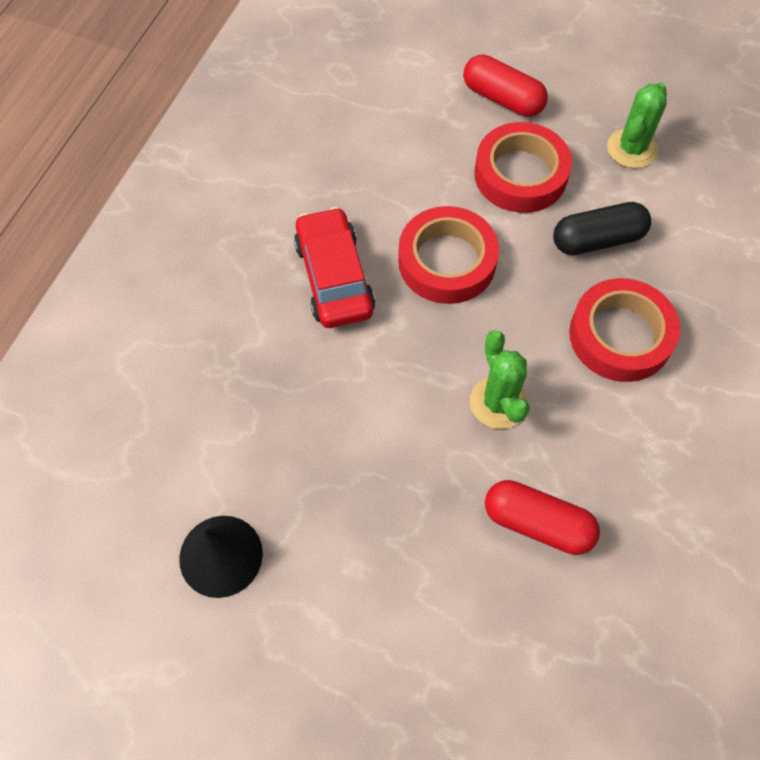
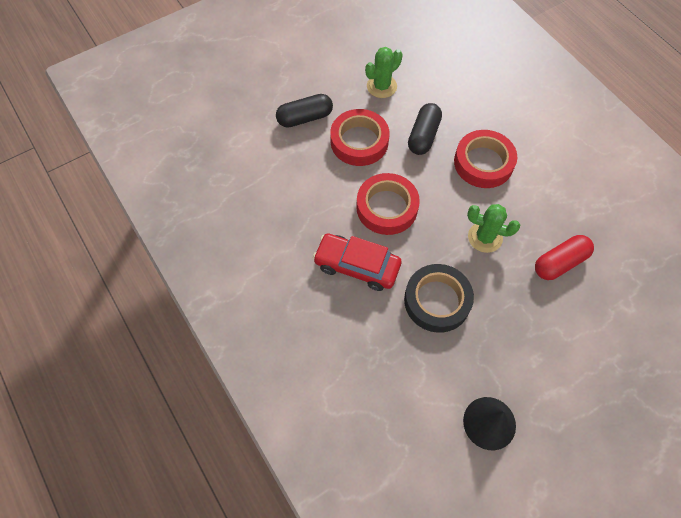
camera: 55 degrees left, 0 degrees up
red capsule [463,54,548,117] -> black capsule [276,94,333,128]
green cactus [607,83,667,168] -> green cactus turned 75 degrees clockwise [365,47,403,98]
none -> black tape [404,264,474,333]

